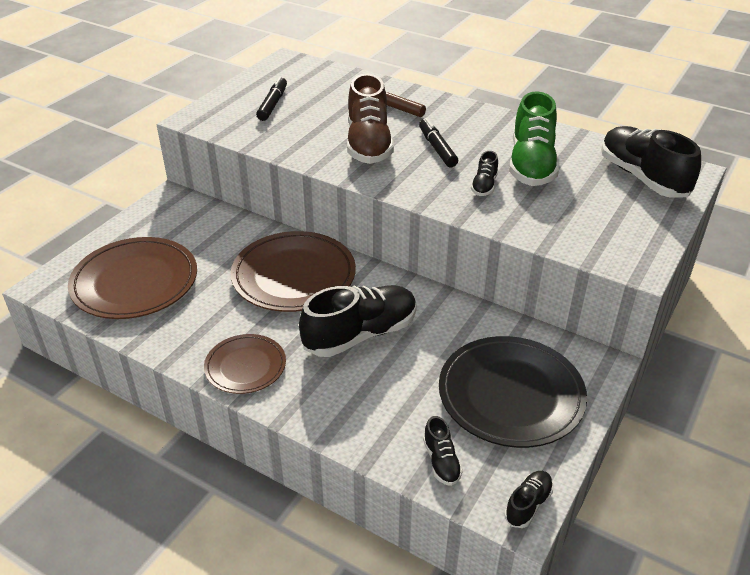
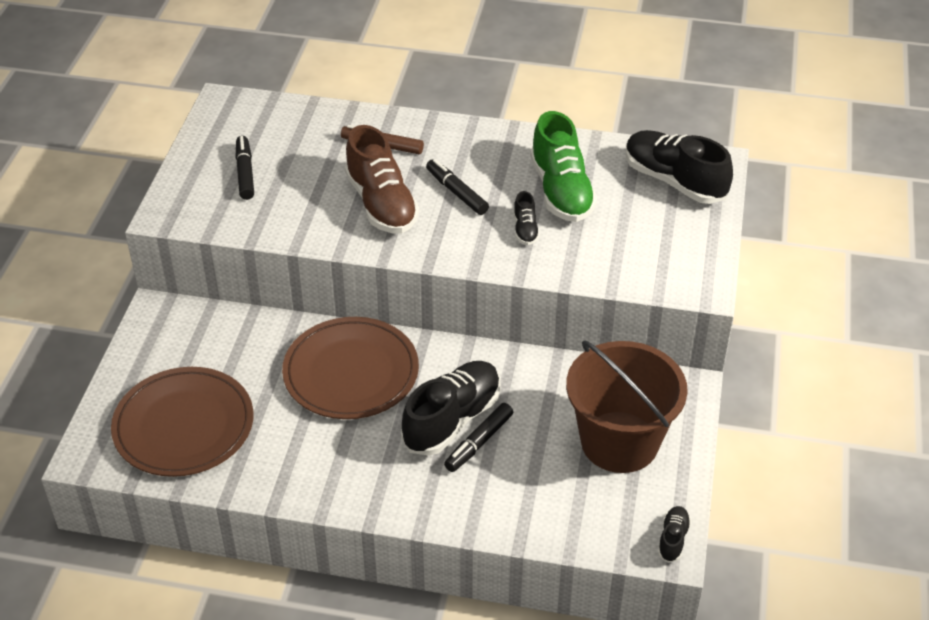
camera: 20 degrees left, 5 degrees up
brown plate [204,334,286,394] -> none
black shoe [423,416,463,486] -> none
black plate [439,336,587,448] -> brown bucket [566,341,688,473]
none -> black marker [444,403,513,472]

